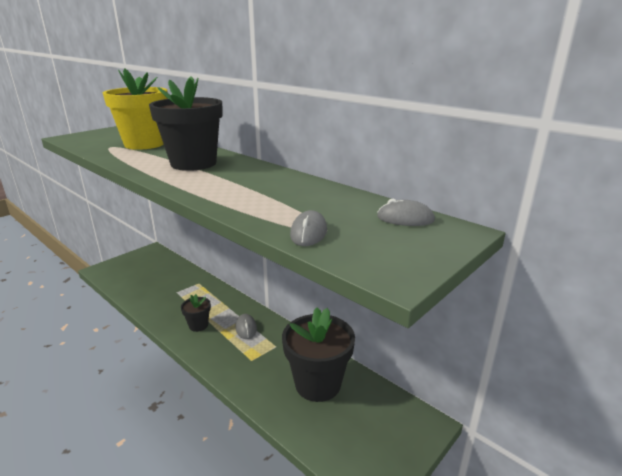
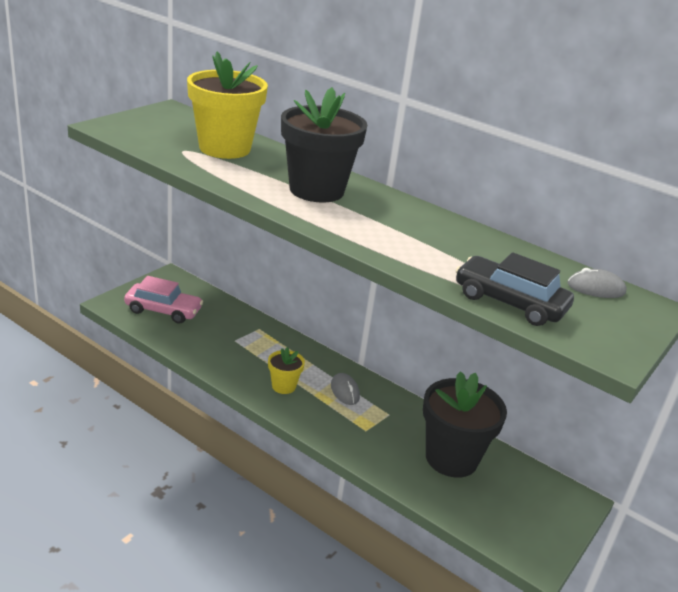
camera: 10 degrees left, 5 degrees up
black flower pot [181,294,211,332] -> yellow flower pot [268,347,305,394]
grey mouse [290,210,327,246] -> black car [456,252,574,326]
none -> pink car [124,276,203,324]

